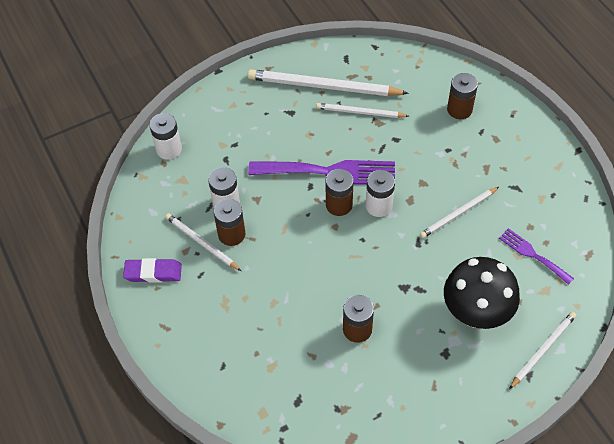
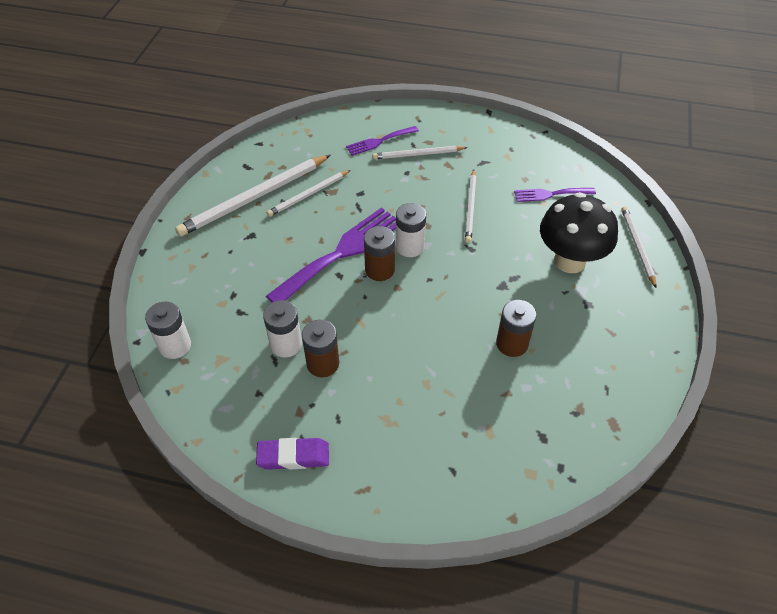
camera: 50 degrees left, 5 degrees down
purple eraser [123,258,182,283] -> purple eraser turned 45 degrees clockwise [256,438,329,470]
white pencil [165,213,241,271] -> white pencil moved to [372,146,468,159]
brown battery [447,73,478,119] -> purple fork [346,126,419,156]

